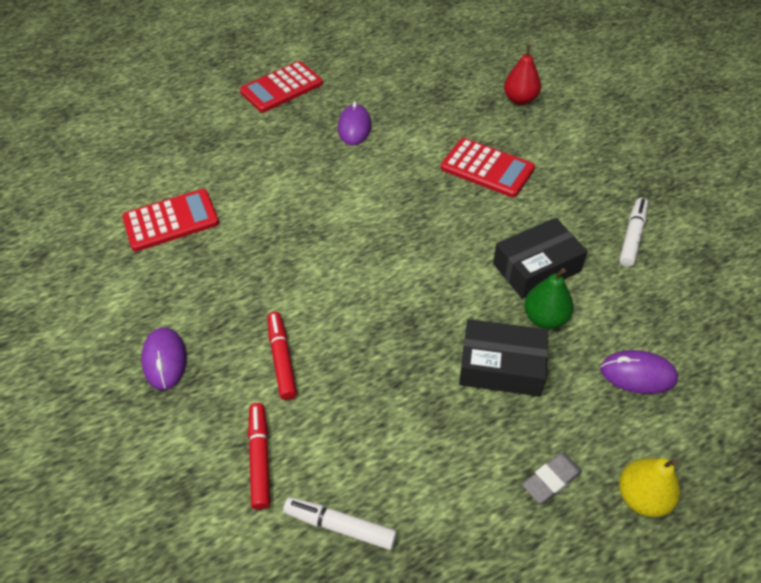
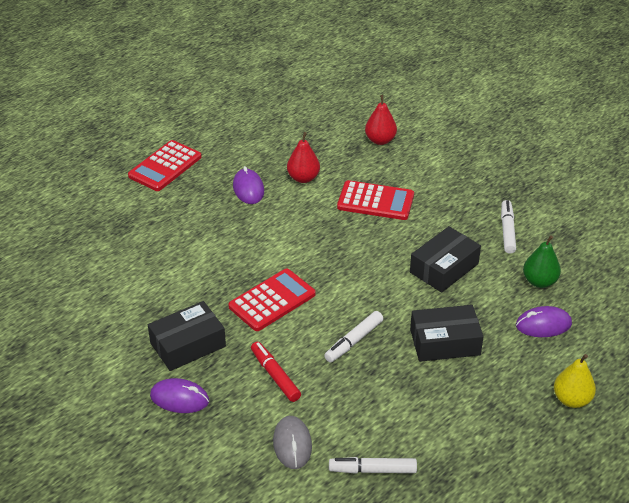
camera: 20 degrees left, 10 degrees down
red calculator [122,189,219,251] -> red calculator moved to [228,269,316,331]
purple mouse [141,327,187,390] -> purple mouse turned 45 degrees counterclockwise [150,378,209,413]
red marker [248,403,270,510] -> grey mouse [273,416,312,469]
grey eraser [522,453,582,504] -> none
green pear [524,268,574,329] -> green pear moved to [523,235,561,288]
none -> black box [148,301,226,371]
none -> red pear [287,132,320,183]
none -> white marker [324,311,383,362]

